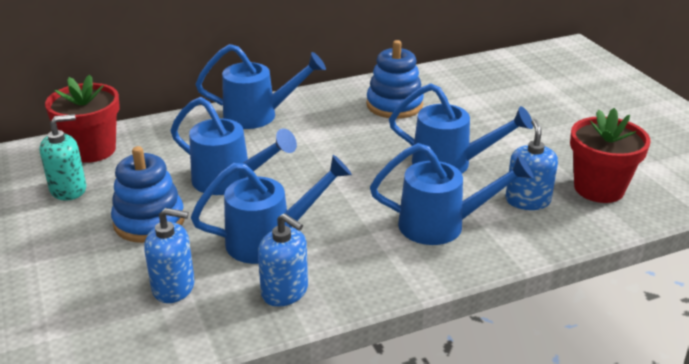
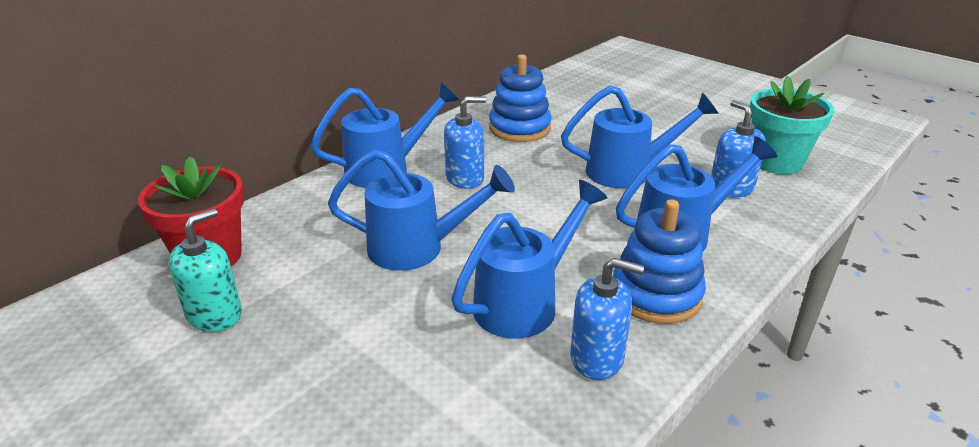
camera: 25 degrees left, 0 degrees up
blue stacking toy [111,146,185,243] -> blue stacking toy moved to [613,199,706,324]
blue soap dispenser [144,208,195,303] -> blue soap dispenser moved to [444,96,486,189]
red flower pot [570,108,651,203] -> turquoise flower pot [750,76,834,175]

